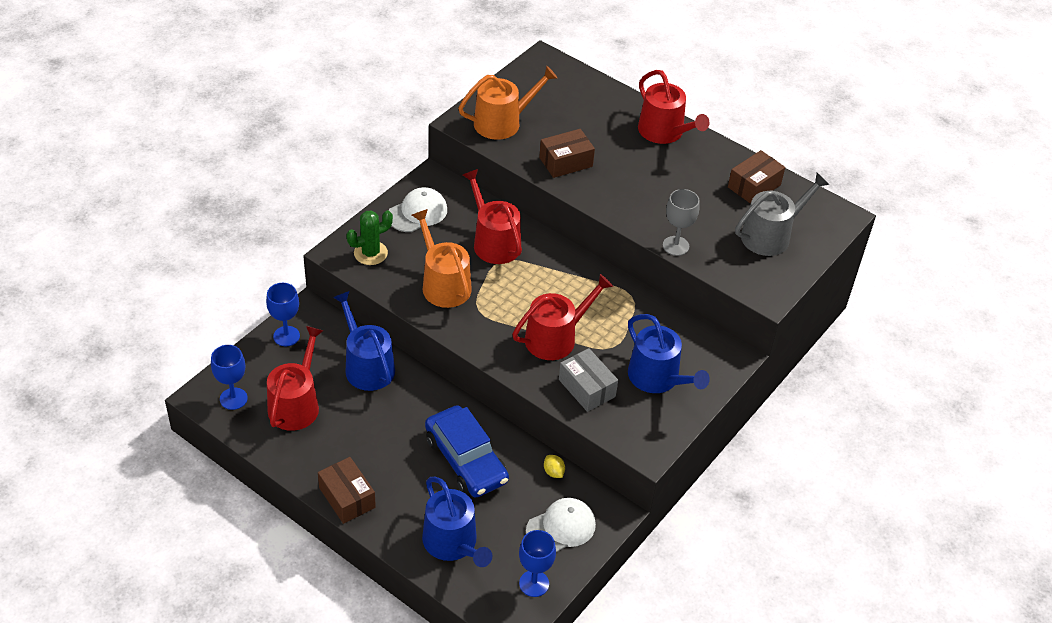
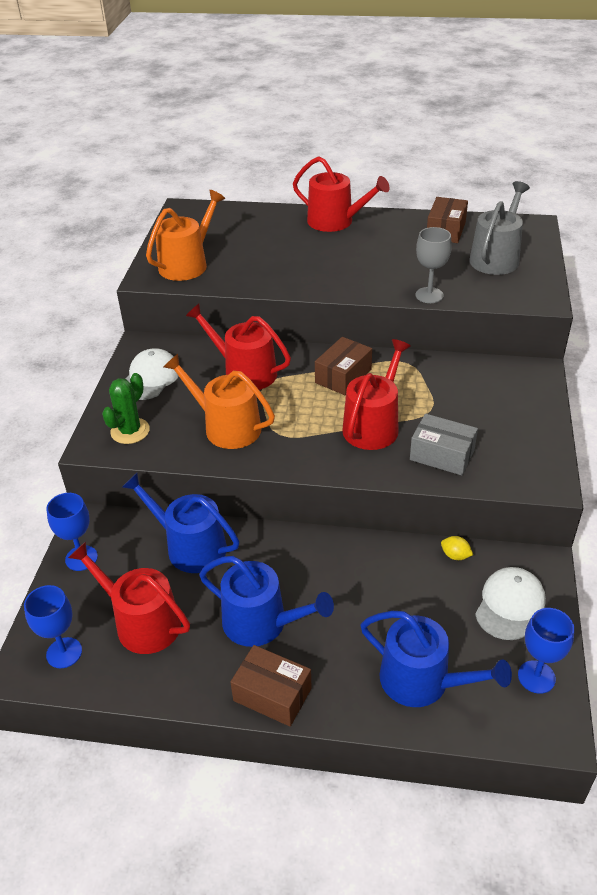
camera: 25 degrees left, 5 degrees down
red watering can [267,326,323,431] -> red watering can turned 45 degrees counterclockwise [68,542,190,654]
blue car [425,405,509,497] -> none
brown box [539,129,595,178] -> brown box moved to [315,337,372,395]
blue watering can [628,314,710,393] -> blue watering can moved to [199,556,334,647]

